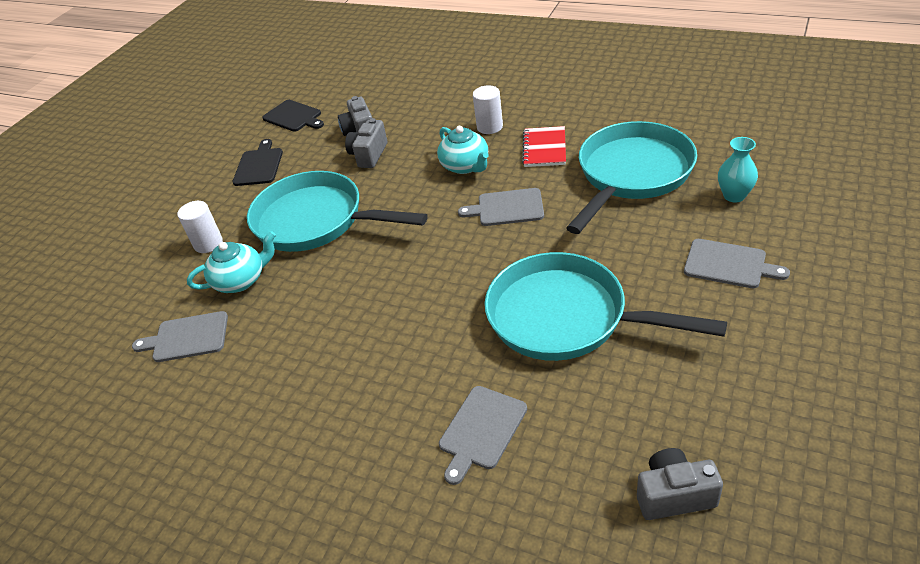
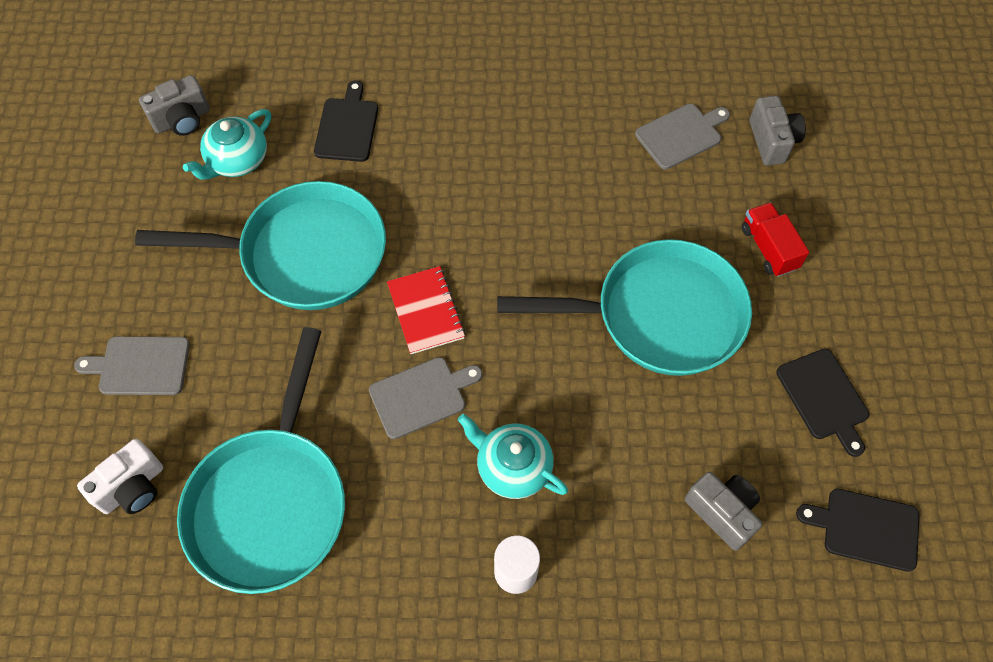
camera: 150 degrees right, 20 degrees up
white cylinder [177,201,223,253] -> red truck [742,202,809,277]
turquoise teapot [187,231,276,293] -> turquoise teapot moved to [183,109,271,180]
grey camera [345,118,387,168] -> grey camera moved to [749,96,806,166]
grey cutting board [439,386,527,485] -> black cutting board [314,80,378,162]
red notebook [522,126,566,167] -> red notebook moved to [387,266,465,354]
turquoise vase [718,137,758,202] -> white camera [77,439,163,514]

